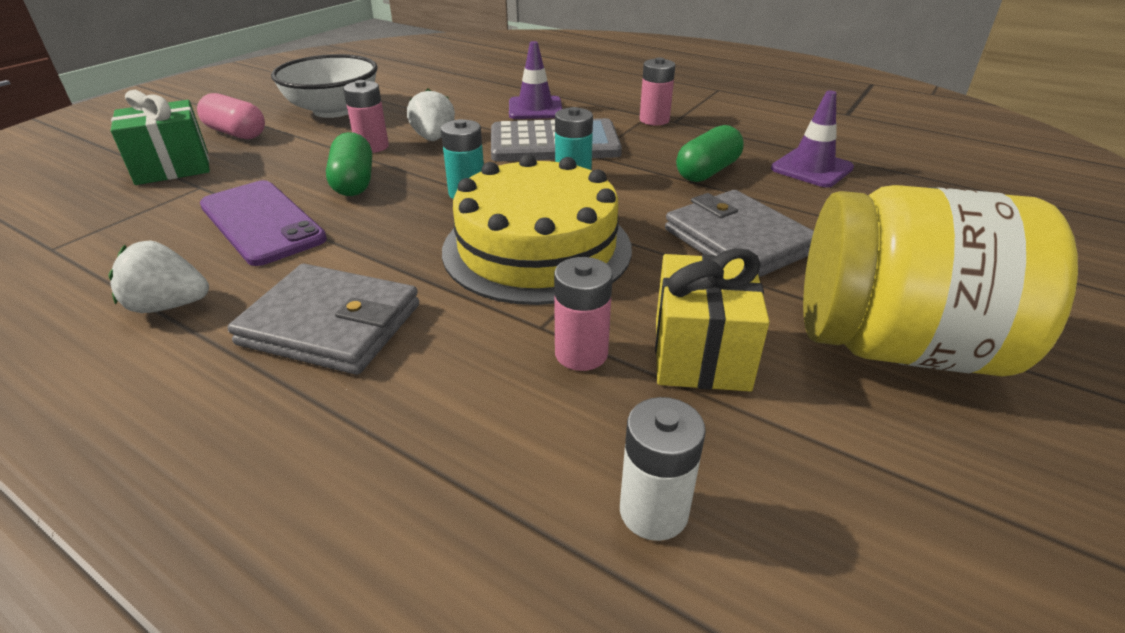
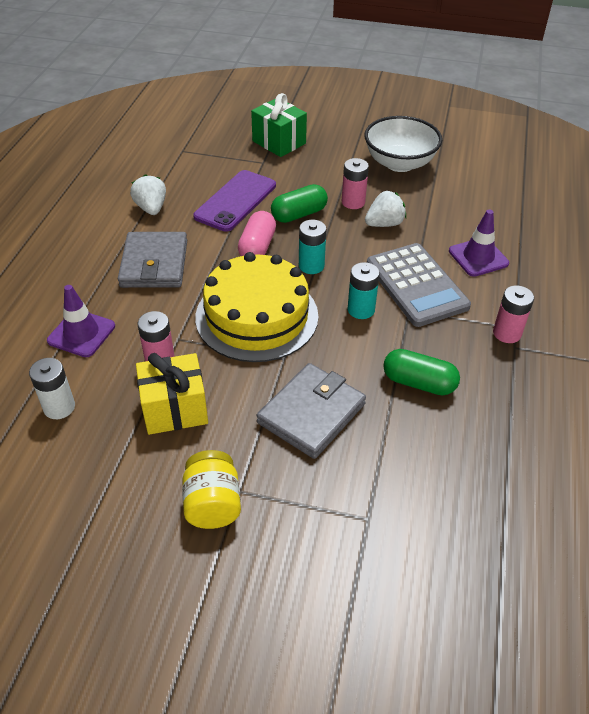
camera: 70 degrees right, 10 degrees up
pink capsule [197,93,265,139] -> pink capsule moved to [238,211,276,256]
purple traffic cone [771,90,854,187] -> purple traffic cone moved to [47,285,115,357]
yellow jar [803,185,1078,376] -> yellow jar [182,450,241,529], size x0.51

